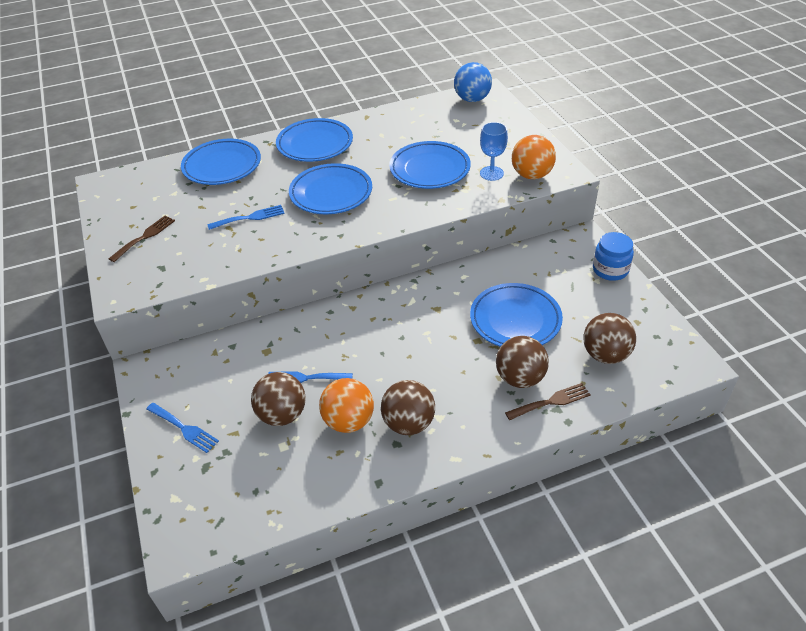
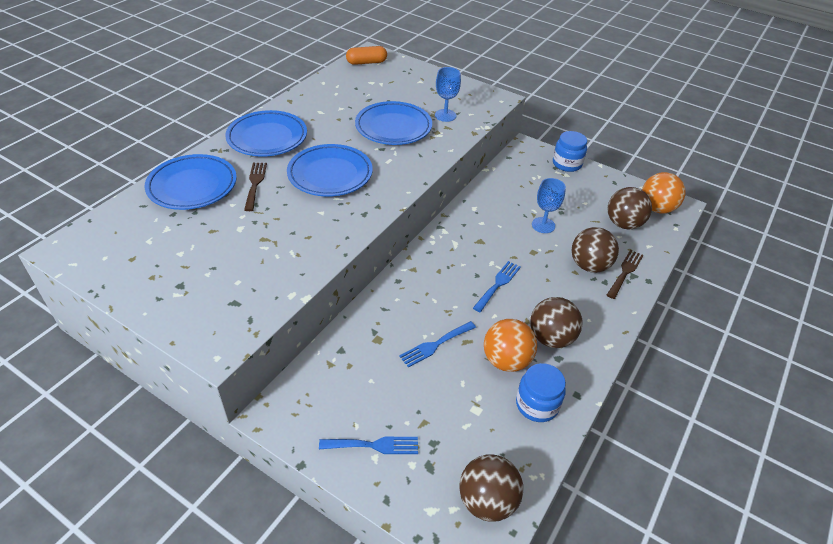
camera: 40 degrees left, 0 degrees up
brown fork [109,216,175,262] -> brown fork moved to [244,163,267,211]
blue fork [207,205,285,230] -> blue fork moved to [473,261,521,312]
brown ball [251,372,306,426] -> brown ball moved to [459,454,523,522]
blue ball [454,62,492,102] -> orange capsule [346,46,387,65]
blue plate [470,283,563,347] -> blue goblet [532,178,566,233]
orange ball [512,135,556,179] -> orange ball moved to [642,172,686,213]
none -> blue jar [516,363,566,422]

